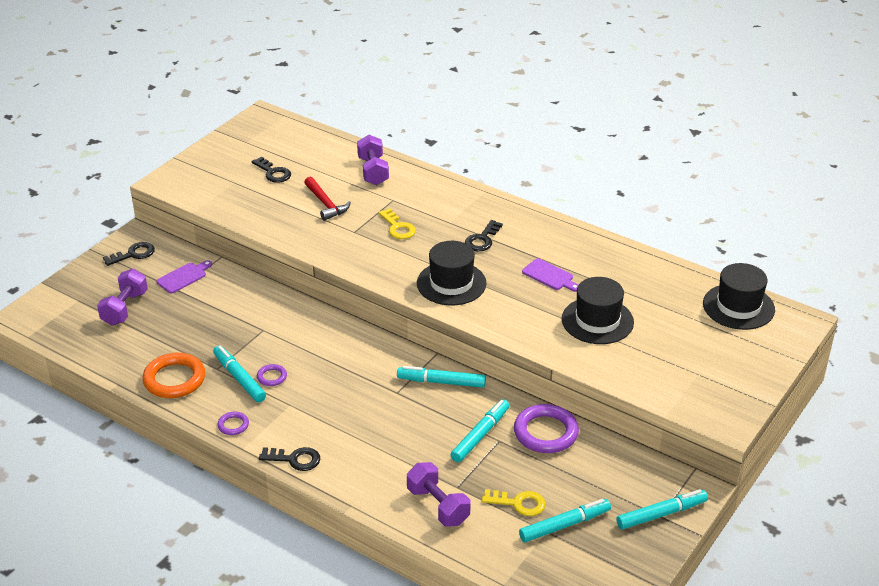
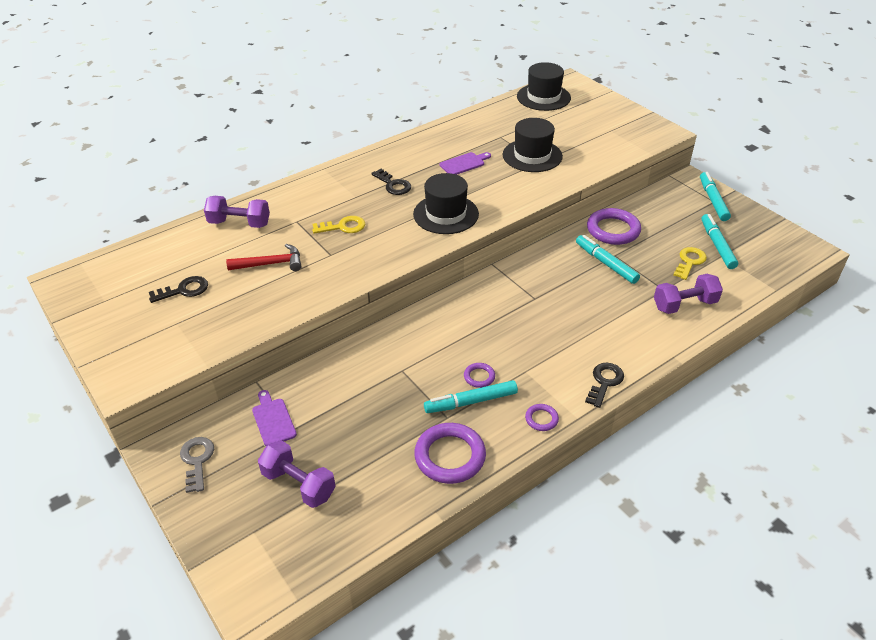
camera: 70 degrees left, 5 degrees up
black key [103,242,155,266] -> grey key [180,437,214,493]
orange ring [143,353,205,398] -> purple ring [414,423,486,484]
turquoise marker [397,366,486,388] -> none

